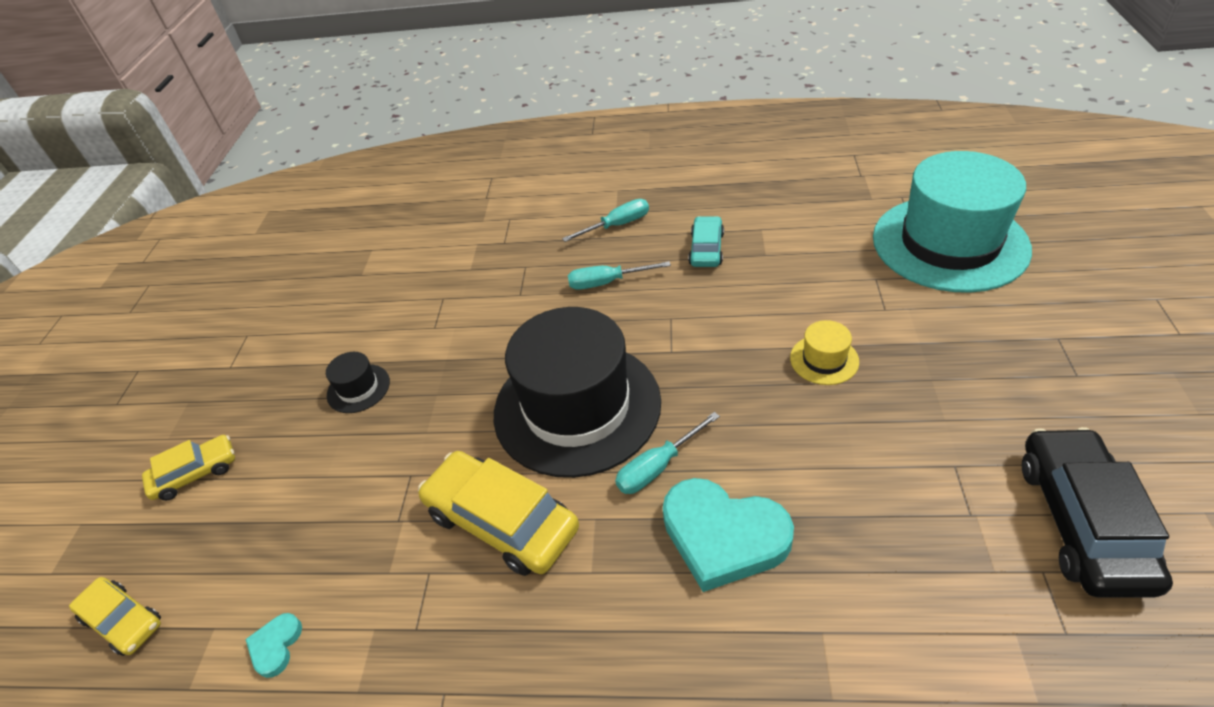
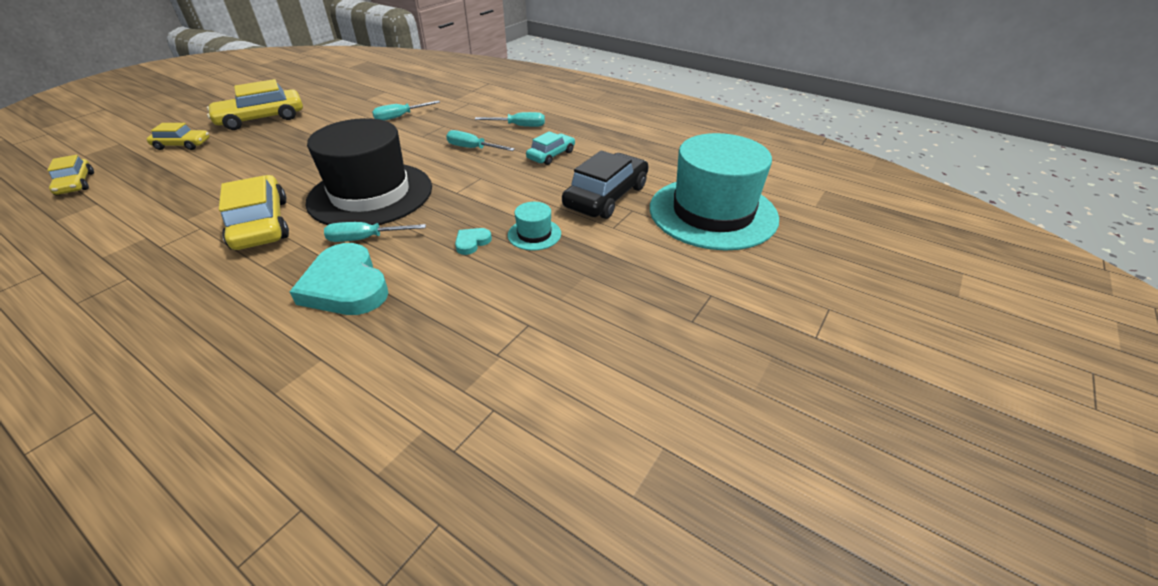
camera: 25 degrees right, 5 degrees down
turquoise heart [245,613,302,678] -> turquoise heart moved to [455,228,492,255]
black hat [326,352,390,413] -> none
yellow hat [790,320,859,385] -> turquoise hat [508,202,561,251]
black car [1022,427,1173,598] -> black car moved to [562,151,649,219]
none -> yellow car [207,79,303,130]
none -> turquoise screwdriver [372,101,440,121]

